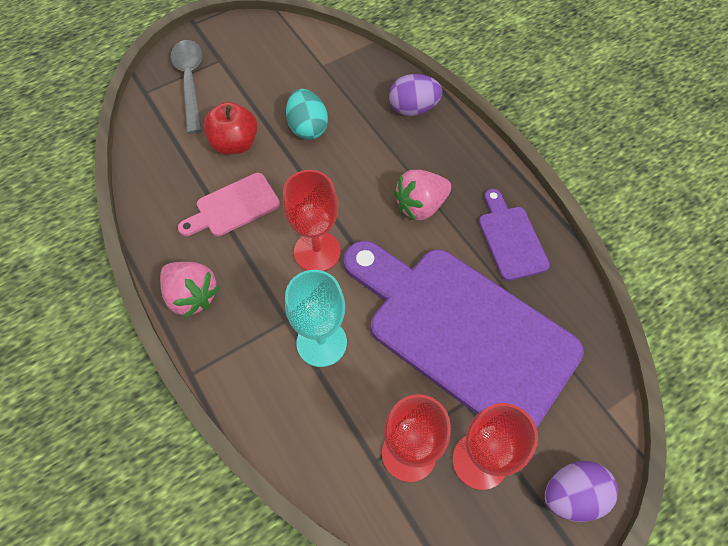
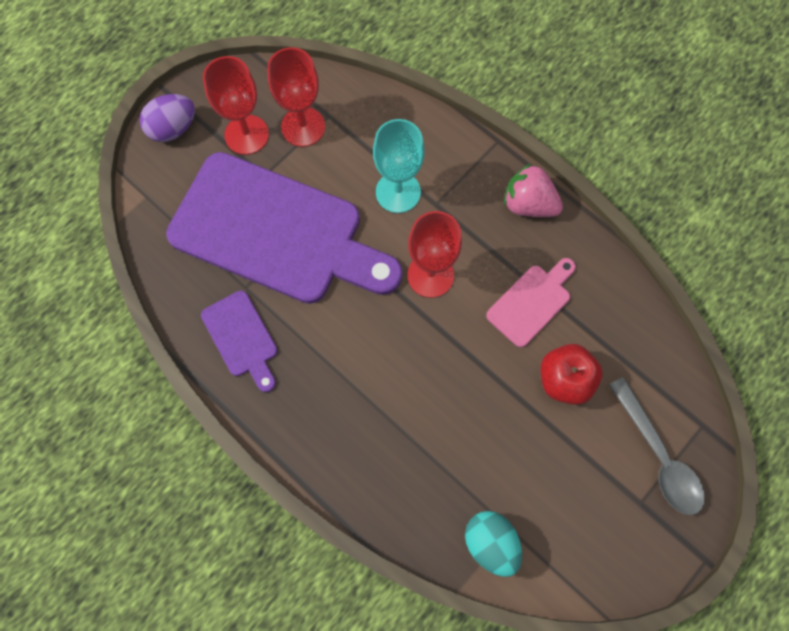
camera: 165 degrees right, 10 degrees up
turquoise egg [286,89,328,140] -> turquoise egg moved to [465,511,522,577]
purple egg [389,74,442,116] -> none
pink strawberry [394,170,451,221] -> none

